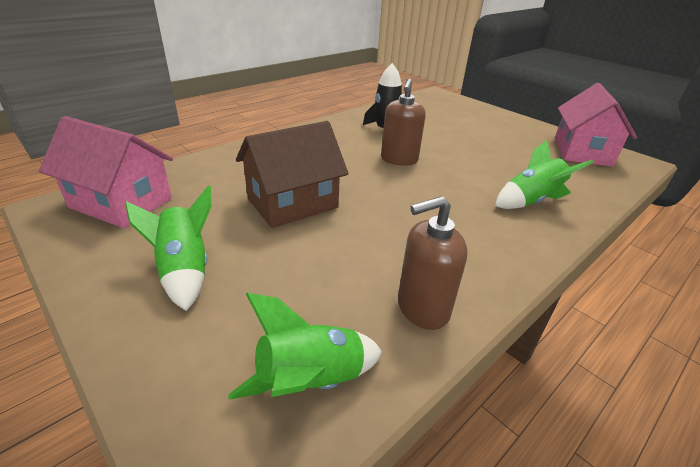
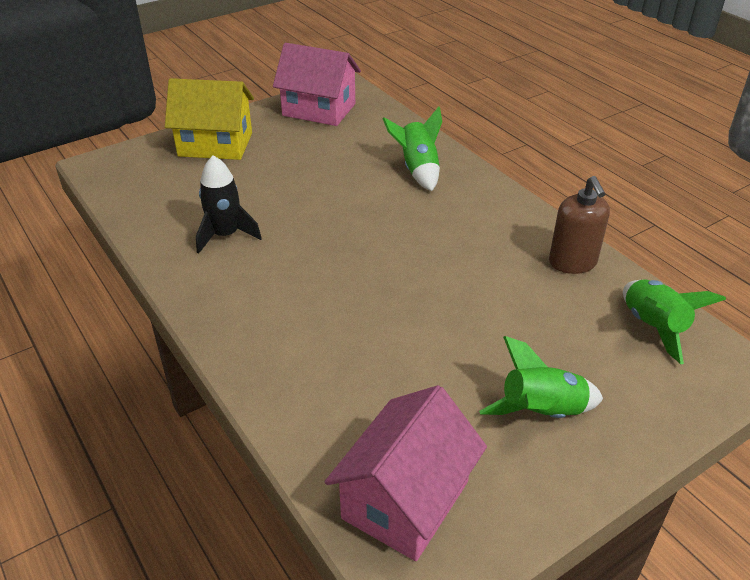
camera: 80 degrees left, 5 degrees up
brown house [236,121,349,228] -> none
brown soap dispenser [381,78,426,166] -> none
none -> yellow house [165,78,254,160]

